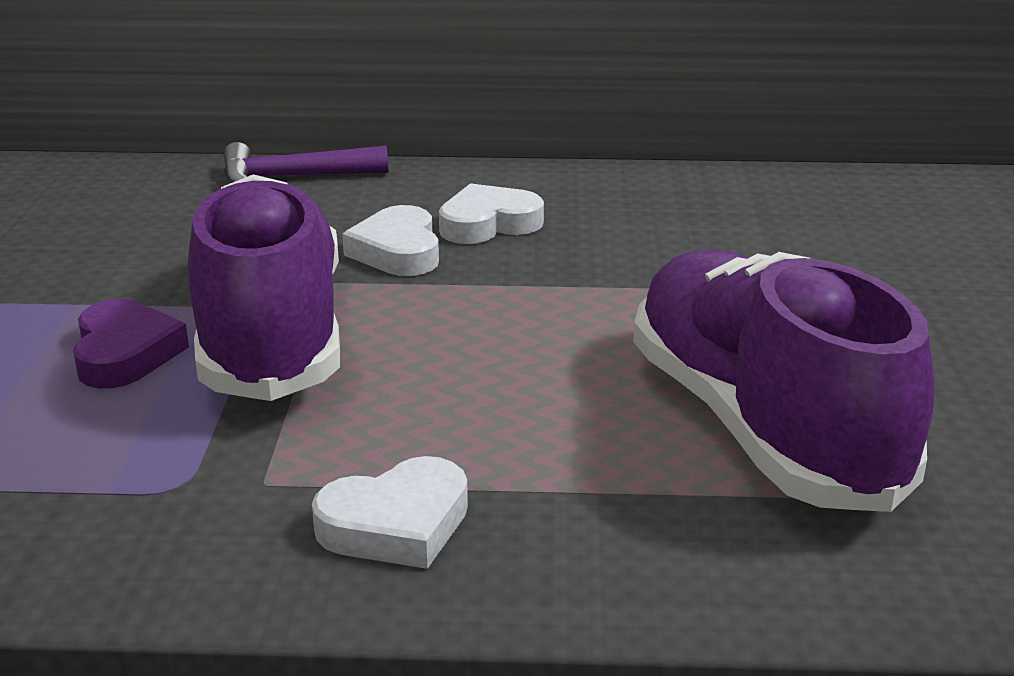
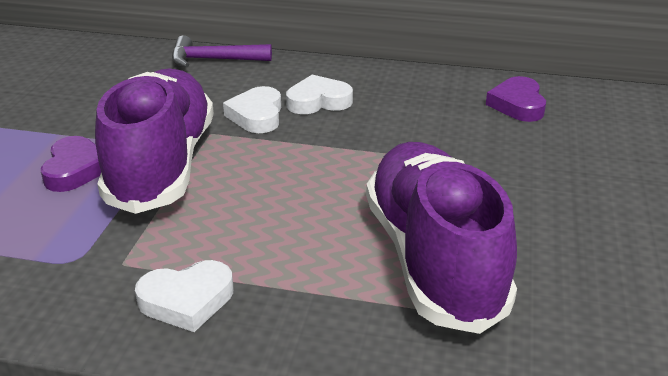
camera: 10 degrees right, 5 degrees up
none -> purple heart [486,76,546,122]

